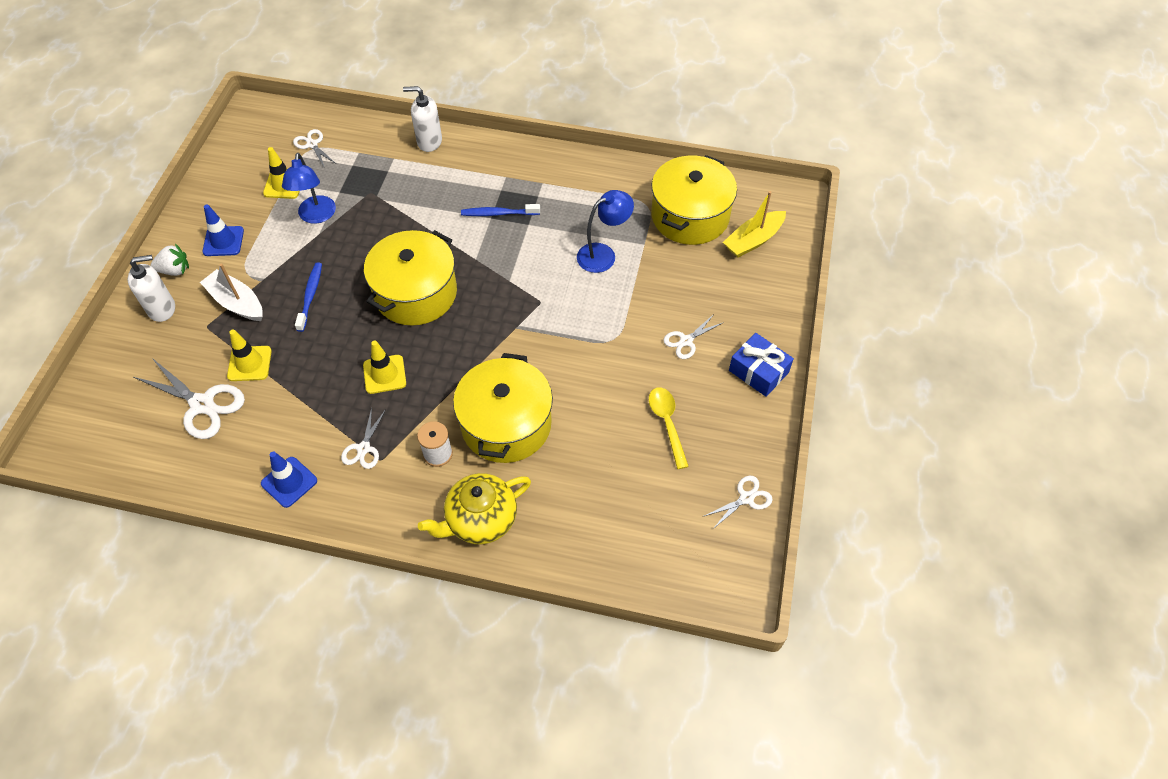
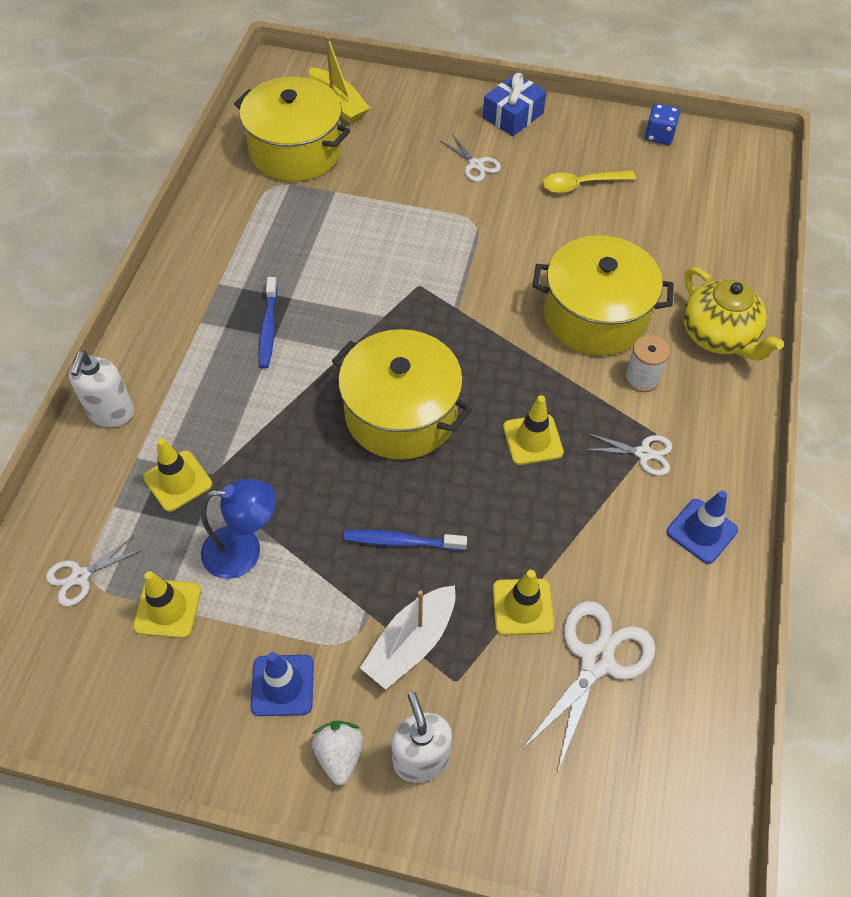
camera: 90 degrees left, 0 degrees up
blue lamp [577,190,634,273] -> none
white scissors [704,475,773,530] -> blue dice [645,104,680,145]
none -> yellow traffic cone [143,438,212,512]

